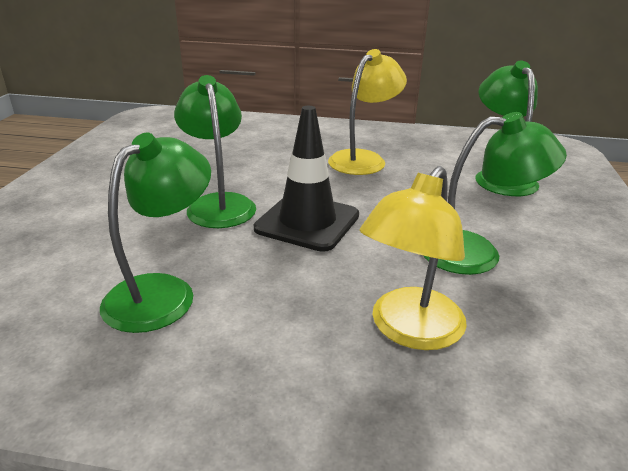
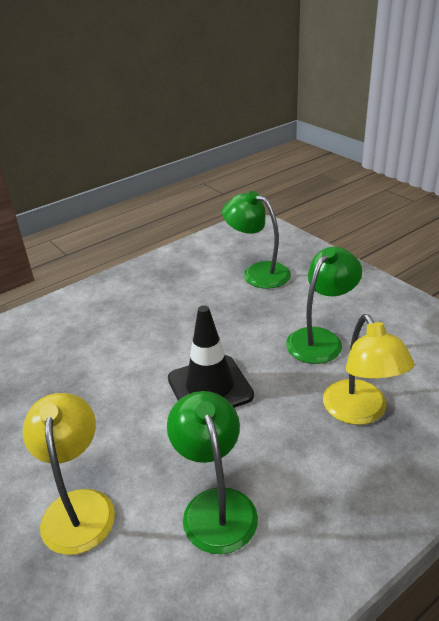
camera: 45 degrees left, 5 degrees up
green lamp [174,75,256,228] -> none
yellow lamp [328,49,407,175] -> yellow lamp moved to [22,393,115,555]

